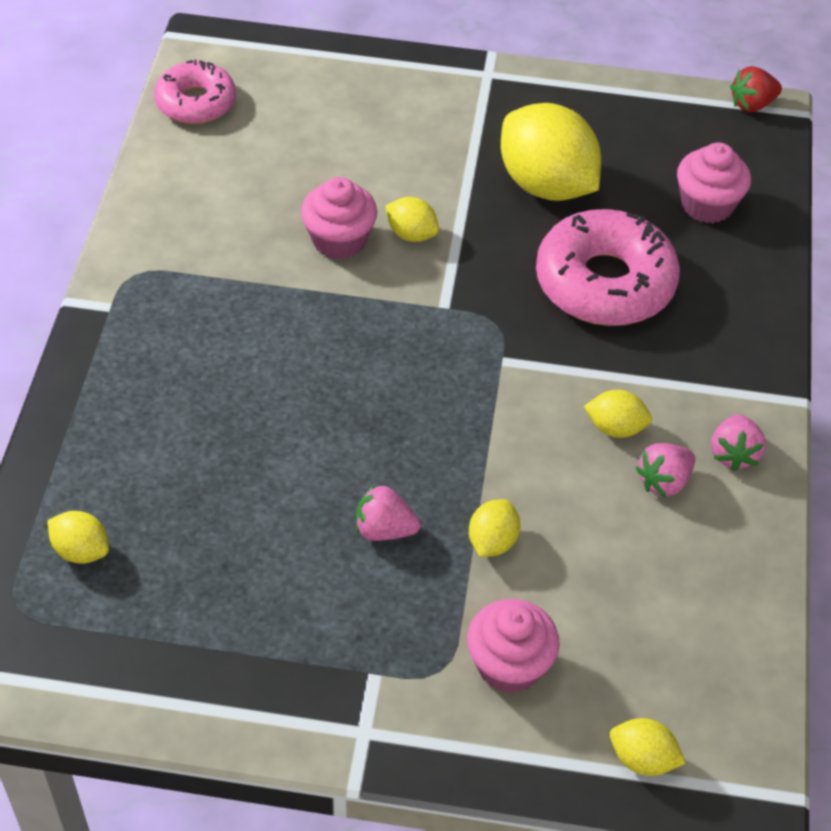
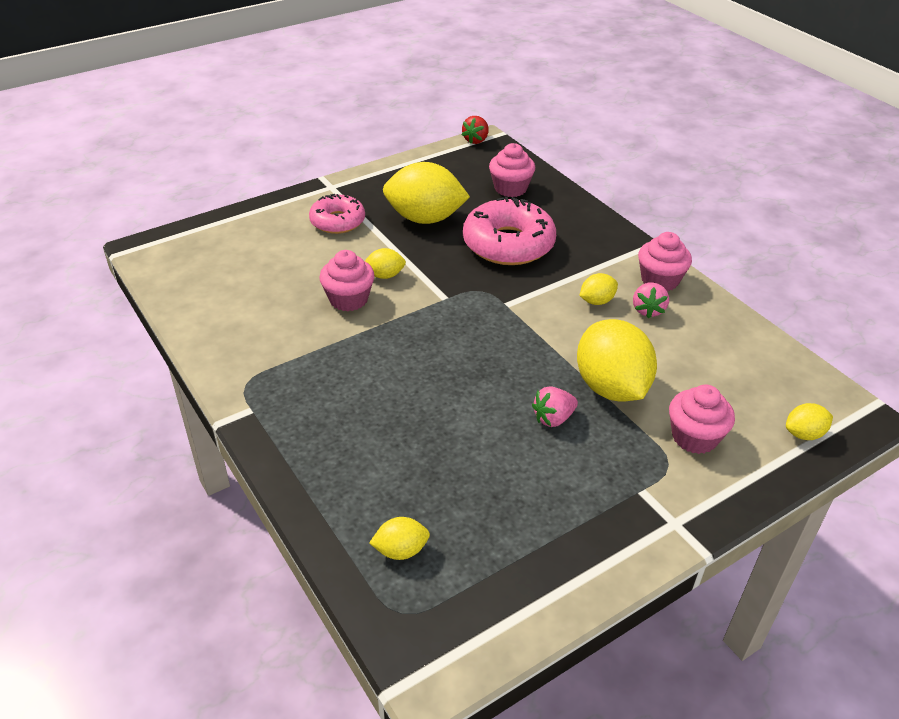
camera: 40 degrees left, 10 degrees down
pink donut [154,59,236,124] -> pink donut moved to [309,194,365,234]
yellow lemon [469,499,520,557] -> yellow lemon [577,319,657,402], size x2.14
pink strawberry [711,414,766,471] -> pink cupcake [638,232,692,291]

